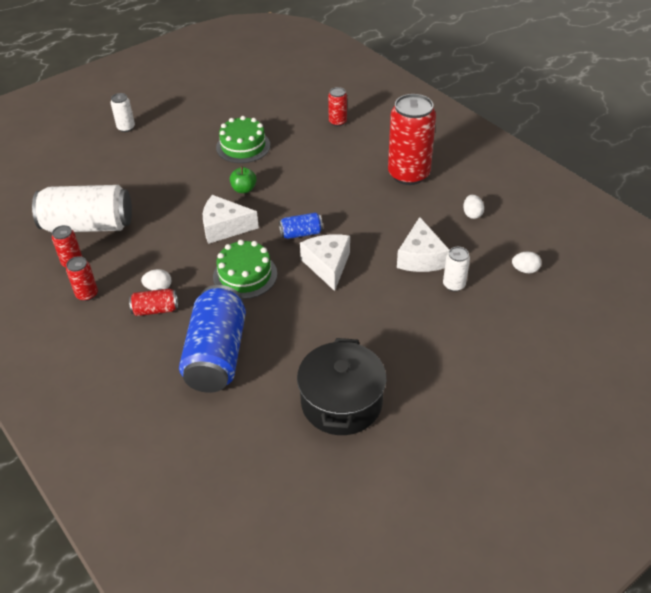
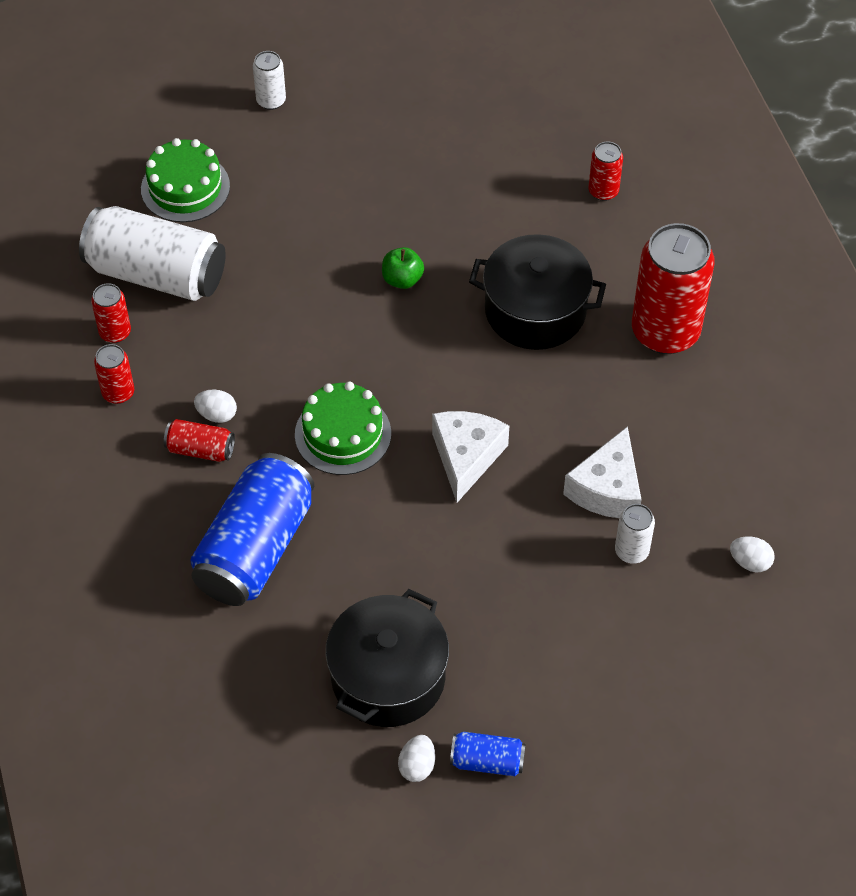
camera: 20 degrees right, 10 degrees up
white cheese [203,195,259,244] -> none
green cake [216,116,270,163] -> green cake moved to [141,138,230,222]
blue can [279,212,323,239] -> blue can moved to [450,732,526,776]
white egg [463,195,484,219] -> white egg moved to [398,735,435,782]
none -> black pot [469,234,606,350]

